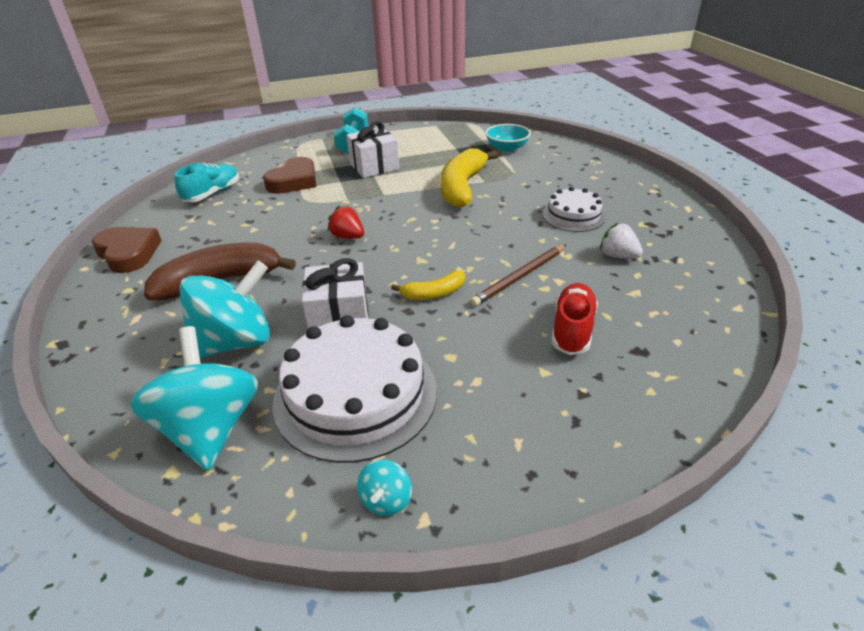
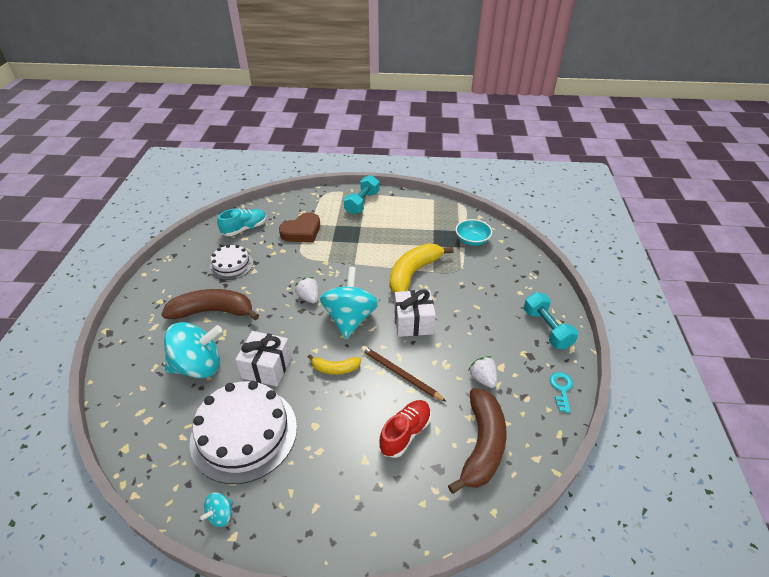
camera: 20 degrees right, 5 degrees up
brown heart [92,227,162,273] -> none
turquoise spinning top [130,326,258,471] -> turquoise spinning top moved to [320,267,379,338]
red strawberry [328,206,364,239] -> white strawberry [295,277,318,304]
white gift [346,121,399,178] -> white gift moved to [394,289,436,337]
brown pencil [470,245,566,306] -> brown pencil turned 60 degrees clockwise [361,346,446,402]
white cake [543,187,605,232] -> white cake moved to [210,244,253,280]
none -> brown banana [448,388,507,494]
none -> turquoise dumbbell [524,292,578,349]
none -> turquoise key [550,372,573,413]

